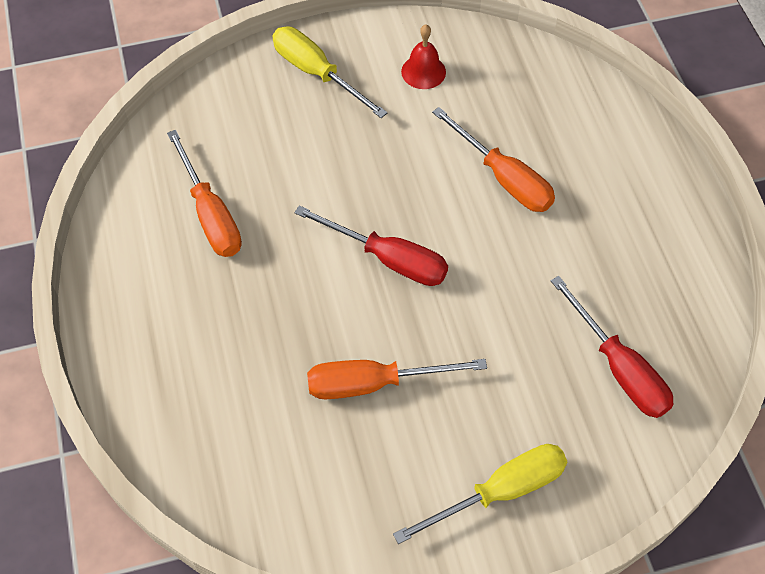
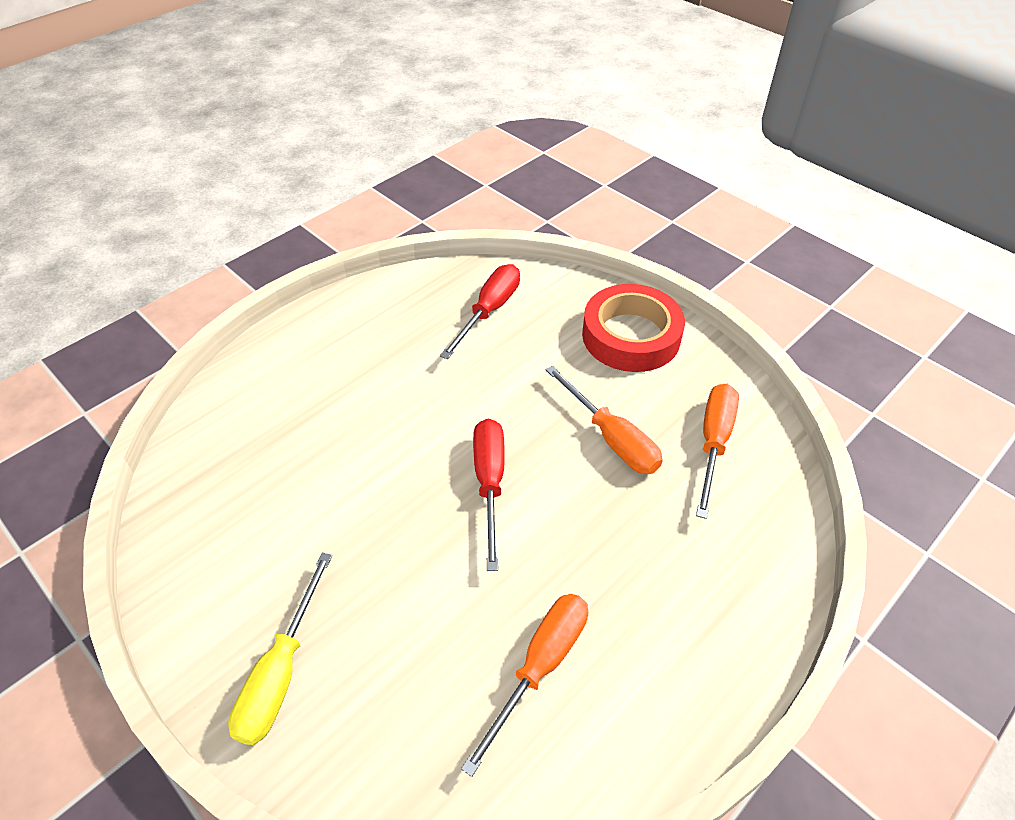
camera: 120 degrees left, 10 degrees down
yellow screwdriver [393,444,567,544] -> red tape [582,284,685,372]
red bell [401,25,446,89] -> none
orange screwdriver [432,107,555,212] -> orange screwdriver moved to [696,384,739,519]

